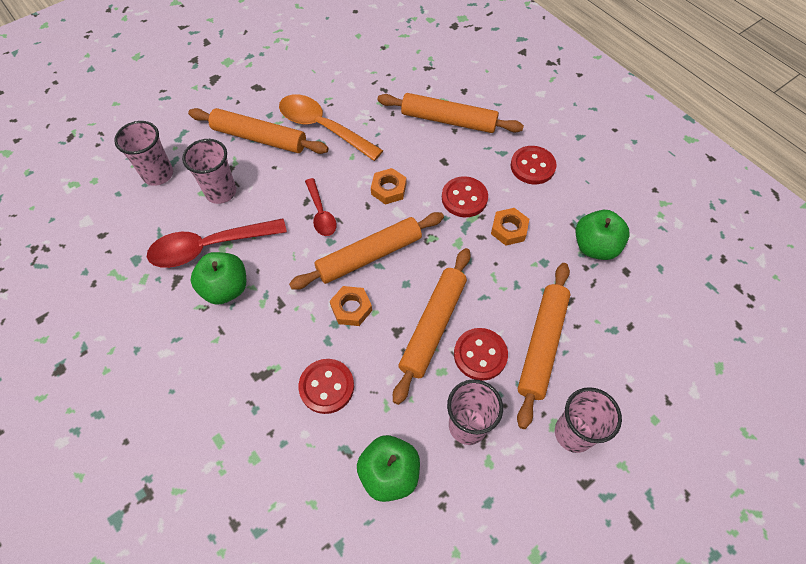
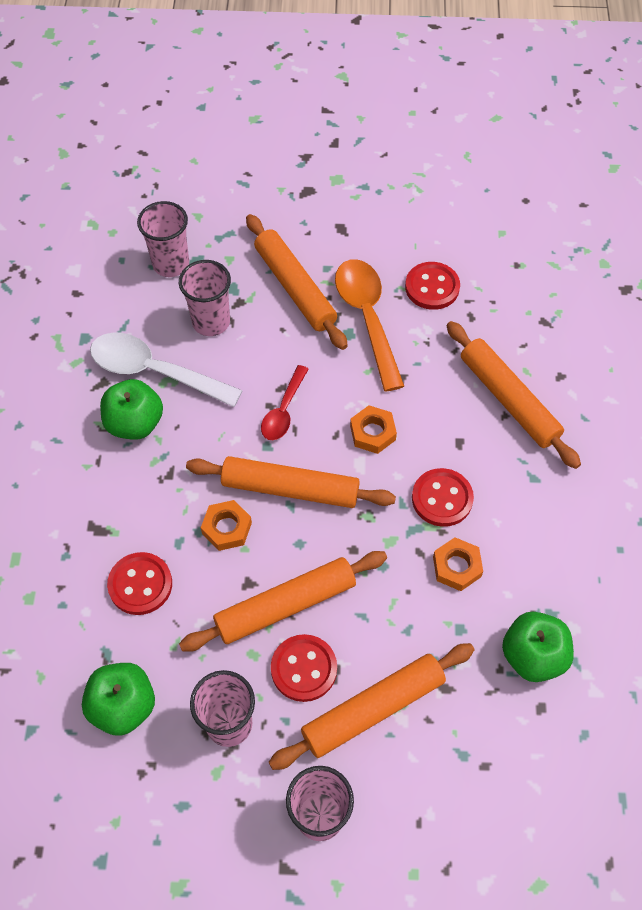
camera: 40 degrees right, 0 degrees up
red spoon [147,218,287,268] -> white spoon [90,333,243,407]
red button [511,146,557,184] -> red button moved to [405,262,460,310]

